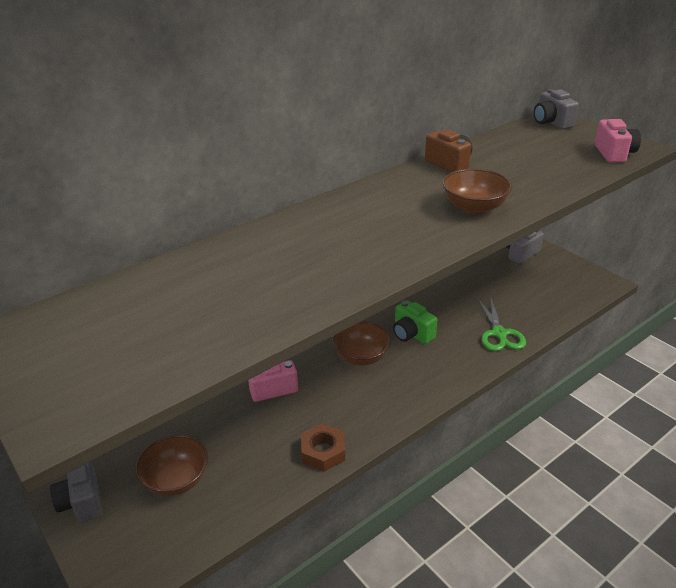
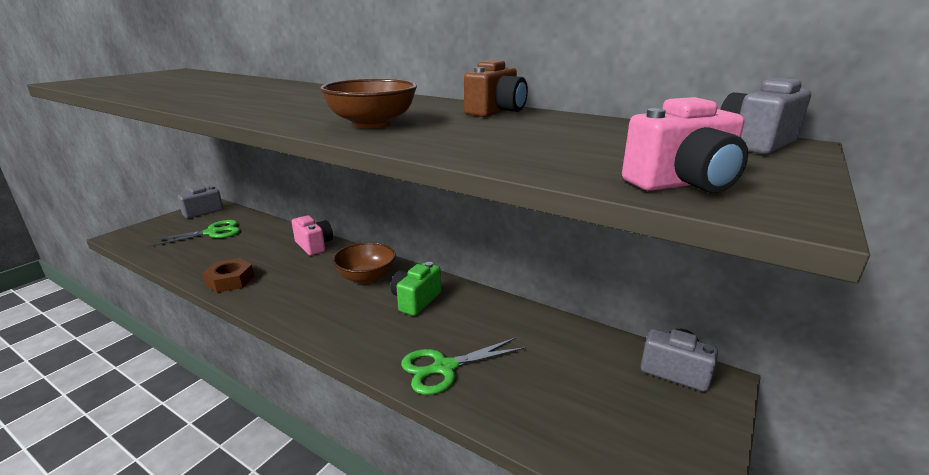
camera: 70 degrees right, 10 degrees down
brown bowl [135,435,208,496] -> green scissors [148,220,240,247]

